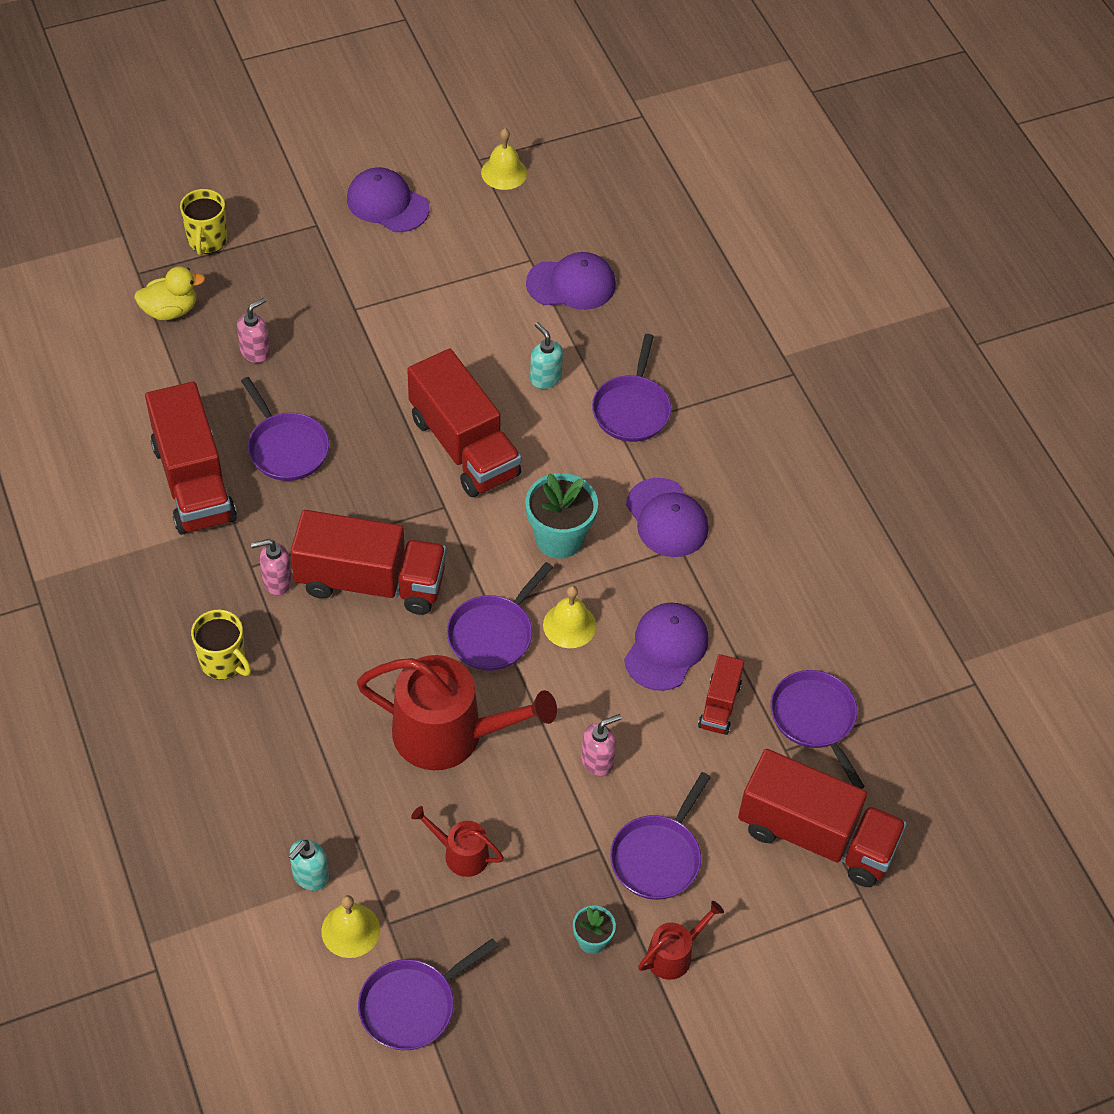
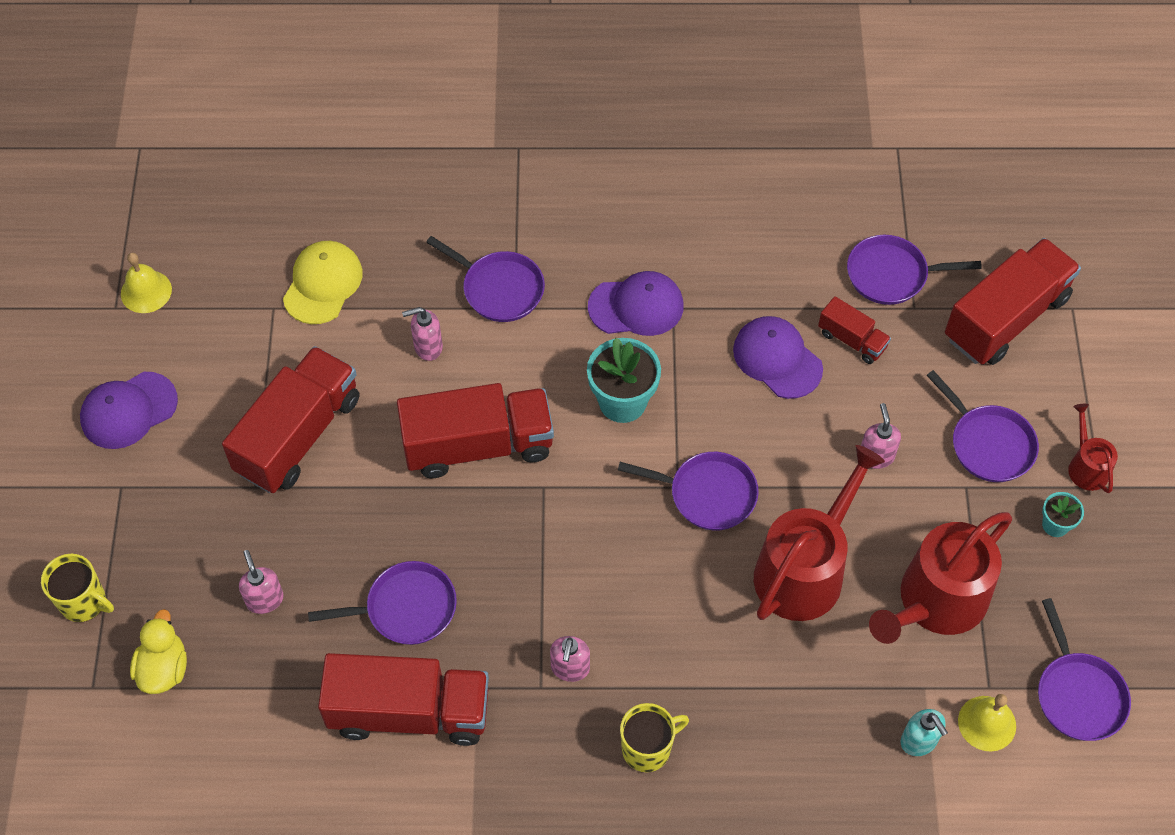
camera: 65 degrees left, 5 degrees up
red truck [290,510,446,615] -> red truck moved to [222,346,359,493]
red watering can [411,806,504,877] -> red watering can [869,512,1012,644], size x2.08
purple pan [447,562,553,671] -> purple pan turned 45 degrees counterclockwise [618,452,759,530]
purple cap [526,252,616,310] -> yellow cap [283,241,363,324]
turquoise soap dispenser [530,322,563,389] -> pink soap dispenser [402,307,443,361]
yellow bell [543,586,596,648] -> none

